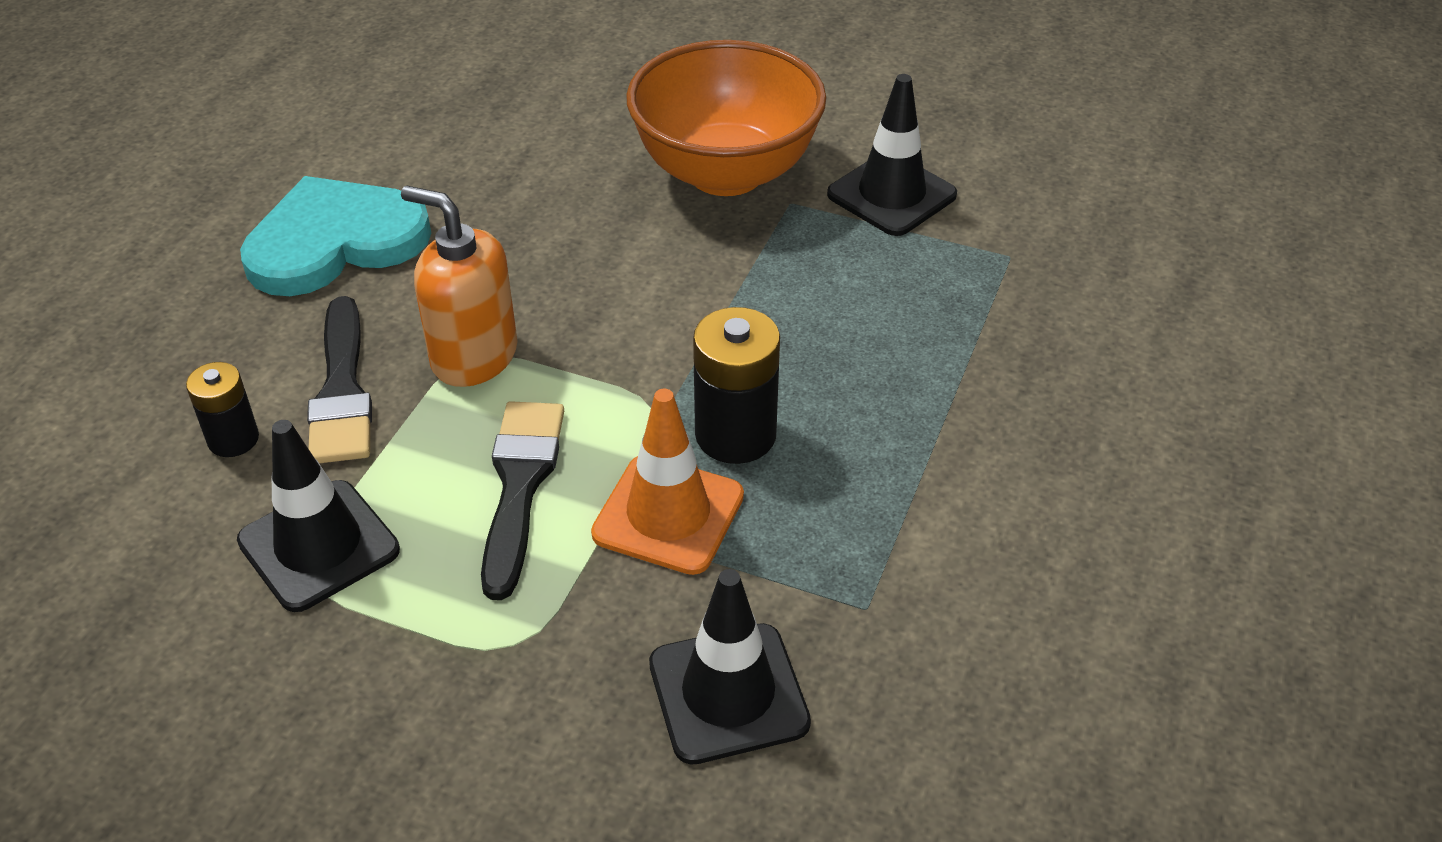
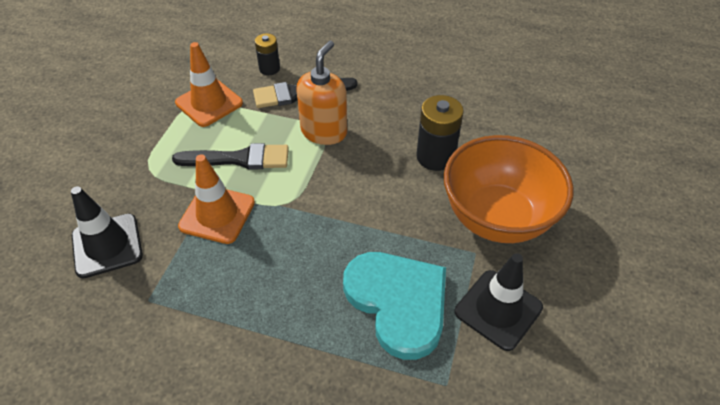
camera: 85 degrees right, 5 degrees up
black traffic cone [237,420,400,612] -> orange traffic cone [175,42,243,127]
turquoise heart [240,176,431,296] -> turquoise heart moved to [343,252,446,360]
black battery [693,307,780,464] -> black battery moved to [416,95,464,171]

